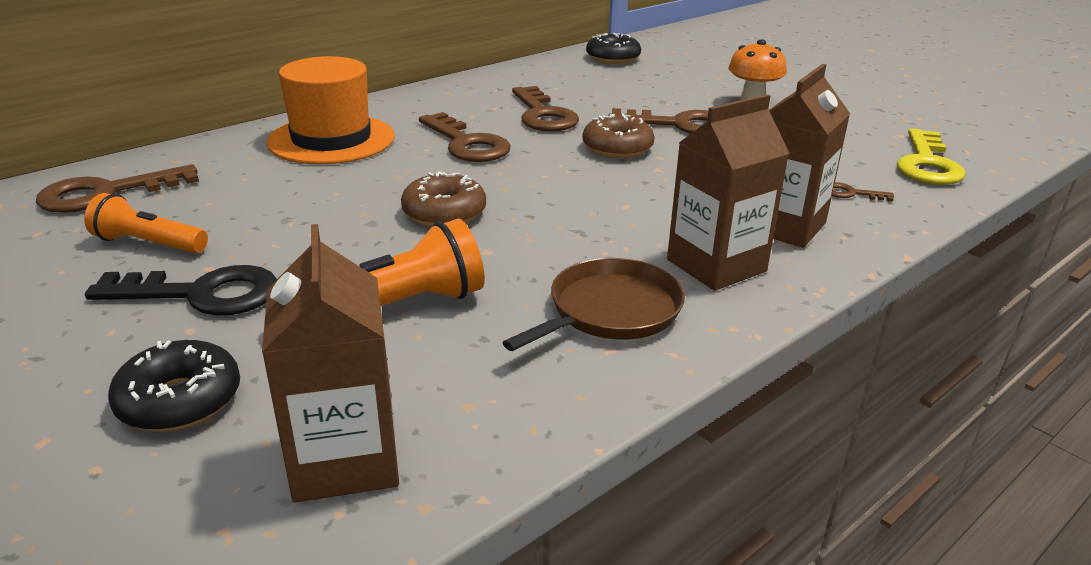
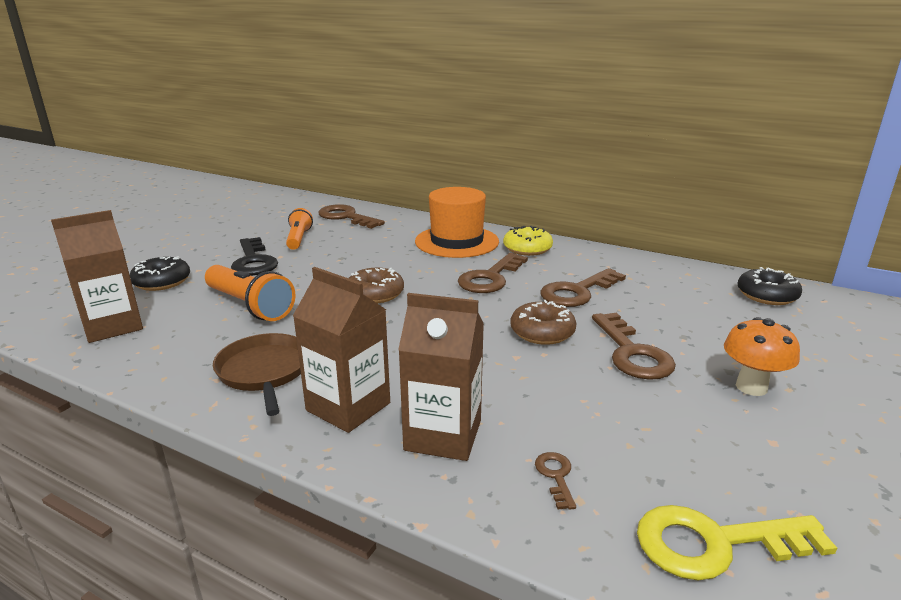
camera: 70 degrees right, 5 degrees down
brown pan [502,258,685,351] -> brown pan turned 135 degrees counterclockwise [213,333,301,416]
none -> yellow donut [503,226,553,256]

